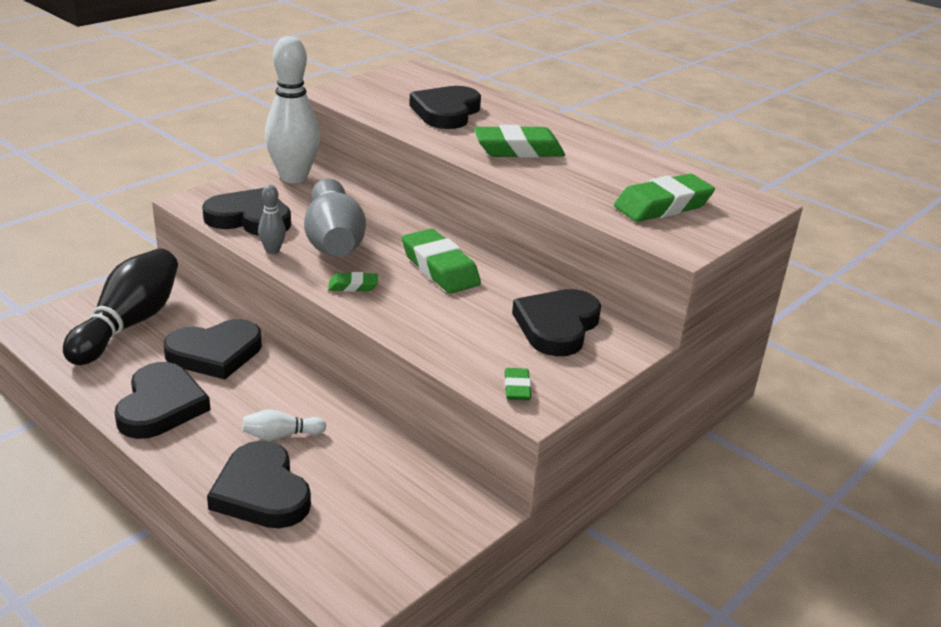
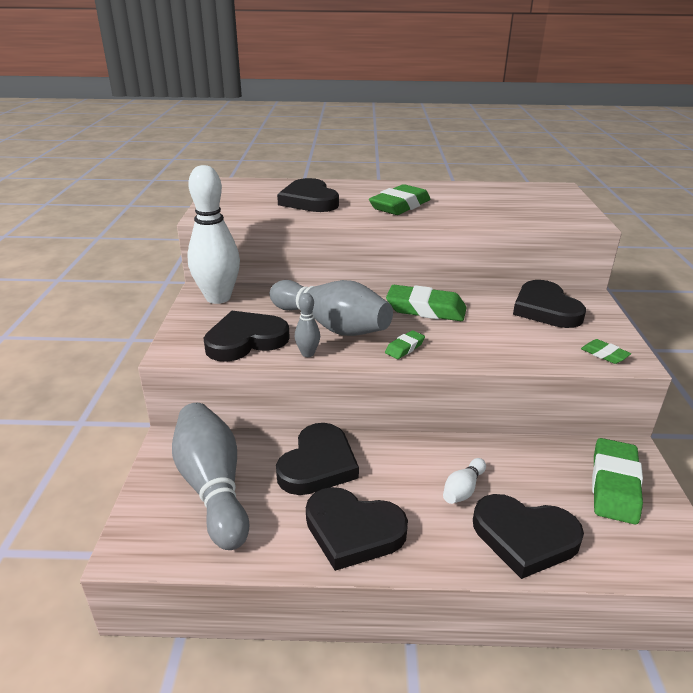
camera: 40 degrees left, 0 degrees up
black bowling pin [63,248,178,365] -> grey bowling pin [172,403,249,550]
black heart [115,362,211,439] -> black heart turned 150 degrees clockwise [306,487,408,571]
green eraser [614,174,715,222] -> green eraser moved to [592,438,643,525]

